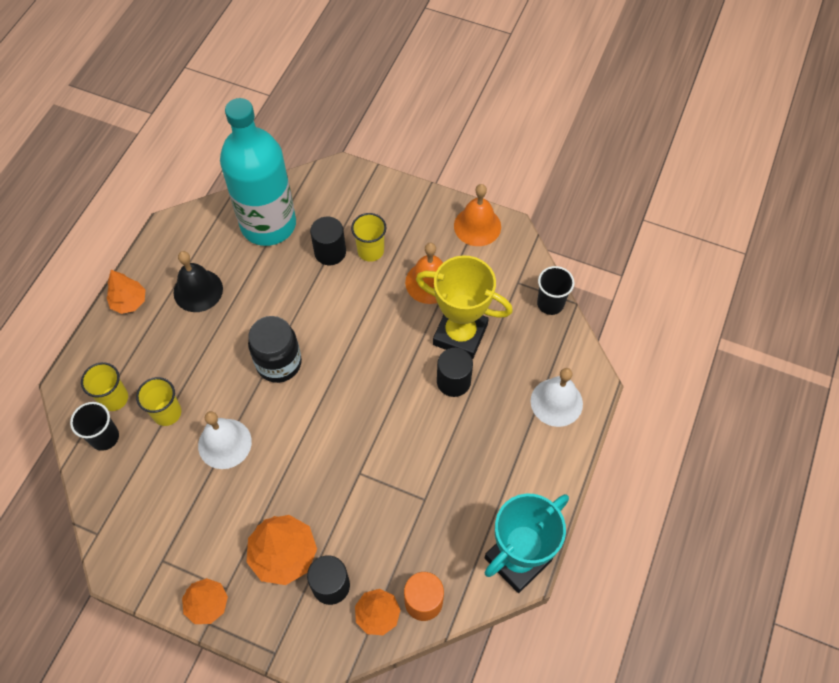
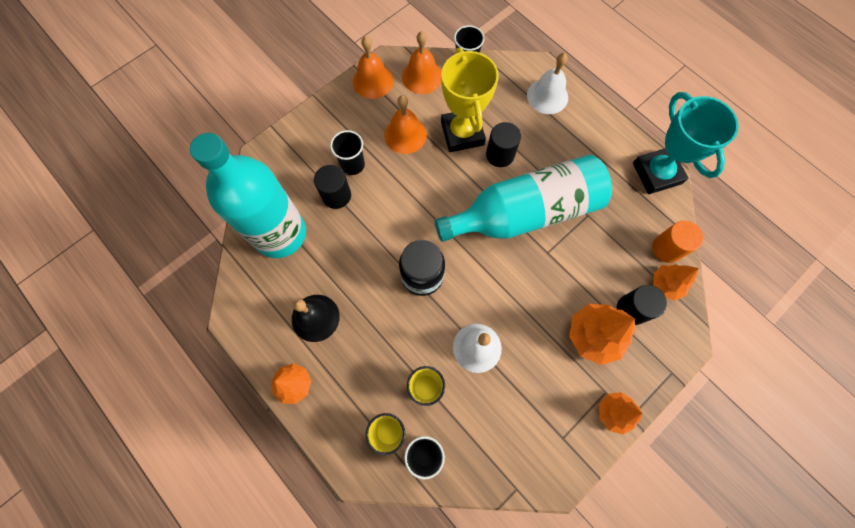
camera: 65 degrees left, 10 degrees up
yellow cup [351,213,386,262] -> black cup [330,130,365,175]
yellow trophy [416,255,513,359] -> yellow trophy turned 60 degrees counterclockwise [441,47,499,152]
none -> orange bell [402,31,442,94]
none -> turquoise bottle [435,155,612,242]

